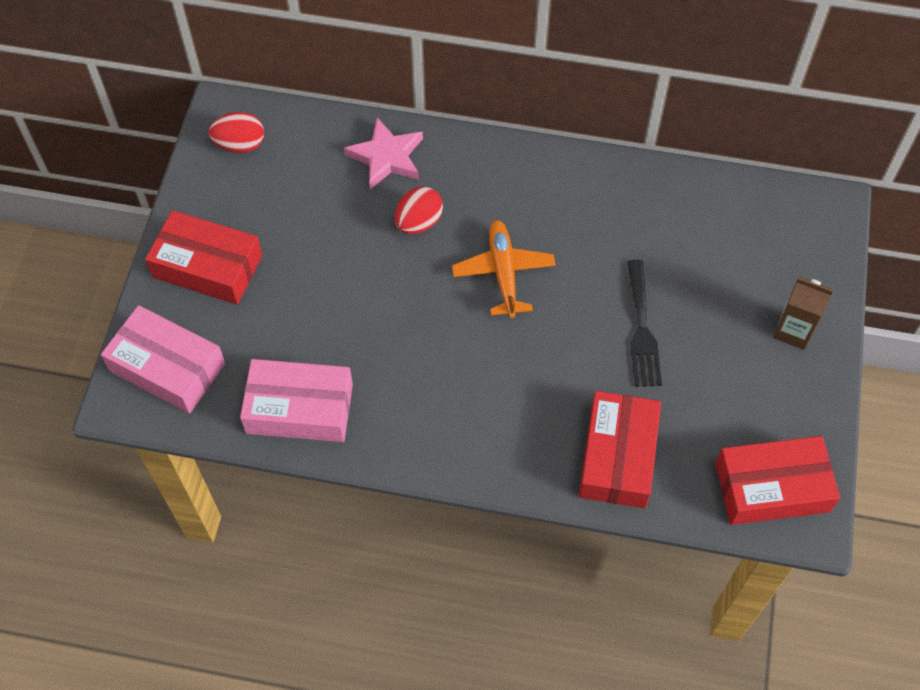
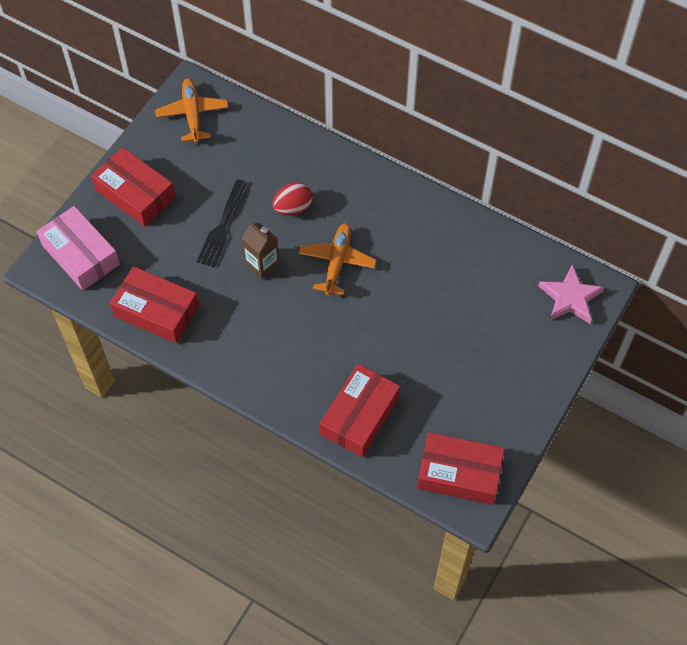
camera: 20 degrees right, 0 degrees up
red egg [209,112,264,153] -> orange plane [155,78,228,143]
pink box [240,359,353,442] -> red box [110,266,199,343]
pink star [344,117,423,189] -> pink star moved to [538,264,605,324]
black fork [627,260,662,387] -> black fork moved to [196,179,247,267]
brown carton [773,276,833,350] -> brown carton moved to [242,222,280,279]

